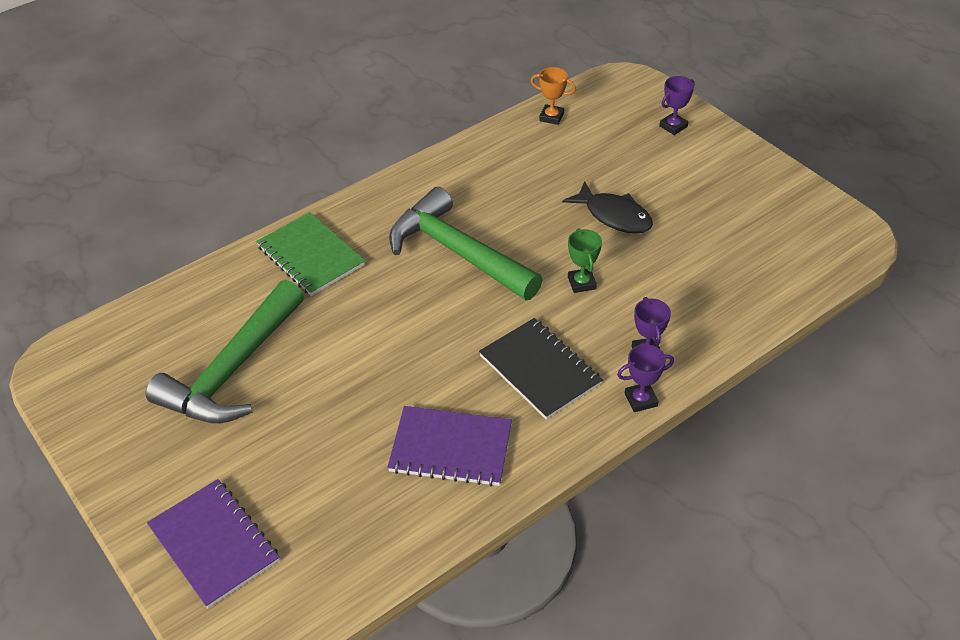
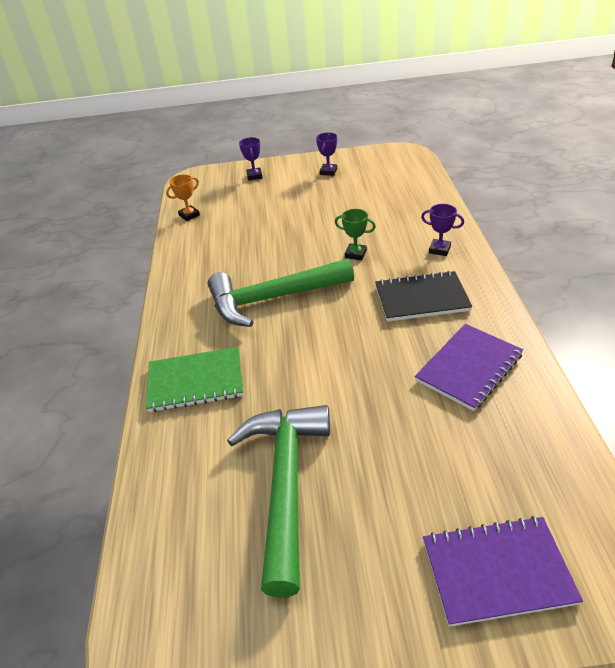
camera: 55 degrees left, 5 degrees down
green hammer [146,280,304,424] -> green hammer turned 150 degrees counterclockwise [227,405,330,597]
black fish [562,181,653,234] -> none
purple trophy [617,344,674,412] -> purple trophy moved to [316,132,337,176]

